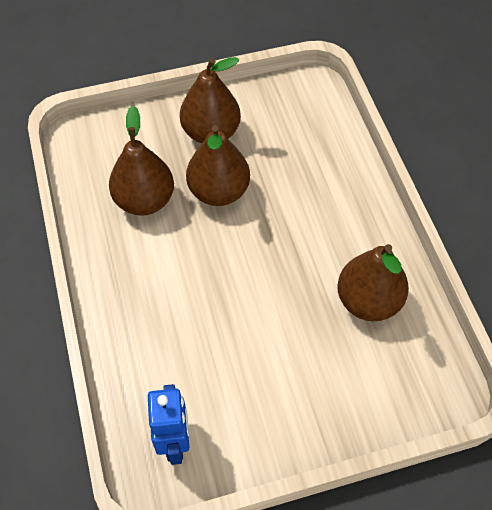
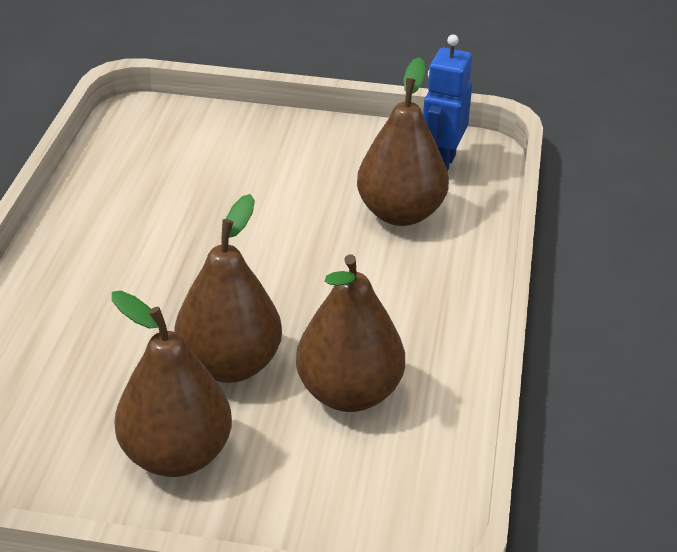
camera: 155 degrees left, 20 degrees down
brown pear [337,244,409,321] -> brown pear moved to [357,57,449,226]

